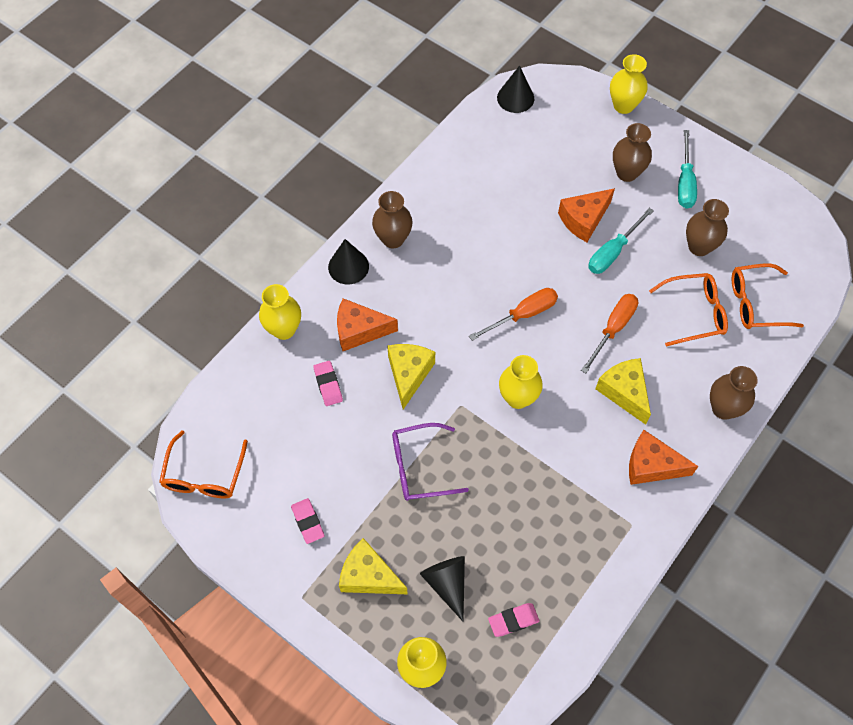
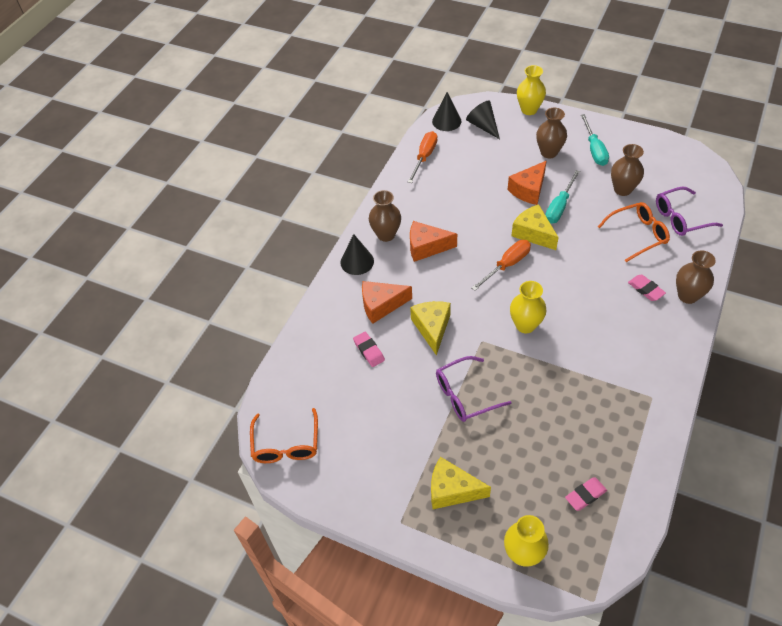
camera: 10 degrees left, 10 degrees down
yellow vase [259,284,301,340] -> none
pink eraser [291,498,325,544] -> pink eraser moved to [628,275,666,301]
black cone [420,556,465,621] -> black cone moved to [466,101,500,139]
orange screwdriver [581,294,638,373] -> orange screwdriver moved to [408,131,438,183]
yellow cheese [595,358,651,425] -> yellow cheese moved to [511,204,559,250]
orange cheese [629,430,699,485] -> orange cheese moved to [410,221,457,262]
orange glasses [732,263,804,329] -> purple glasses [656,187,723,236]

